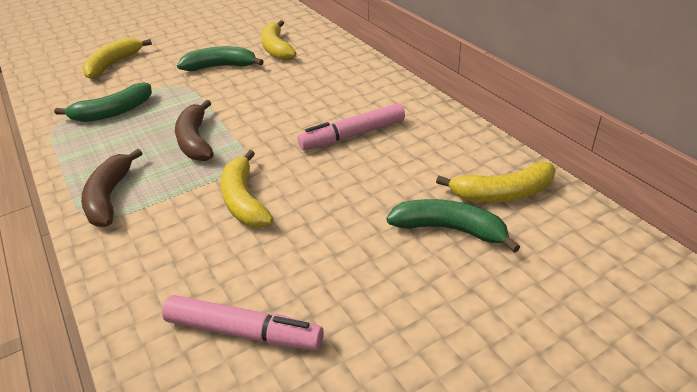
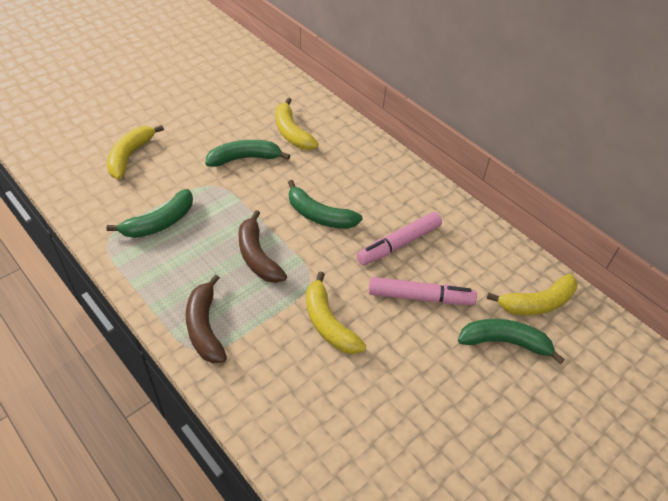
camera: 15 degrees left, 10 degrees up
pink marker [162,295,324,351] -> pink marker moved to [369,277,477,305]
none -> green banana [288,180,363,229]

